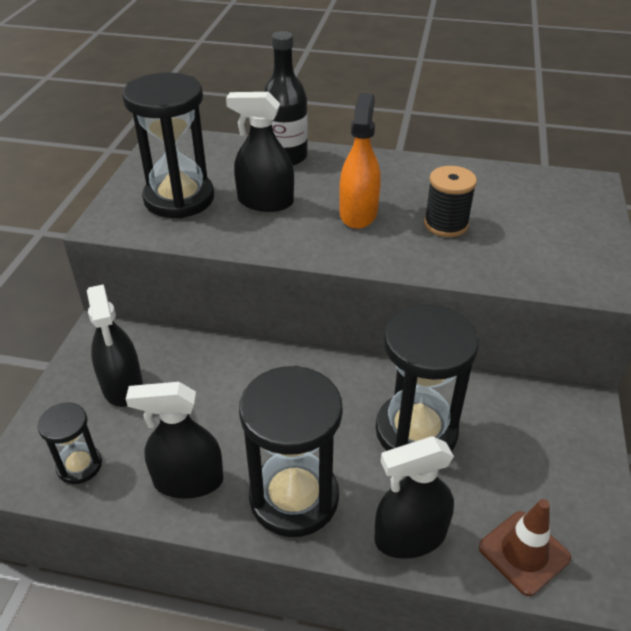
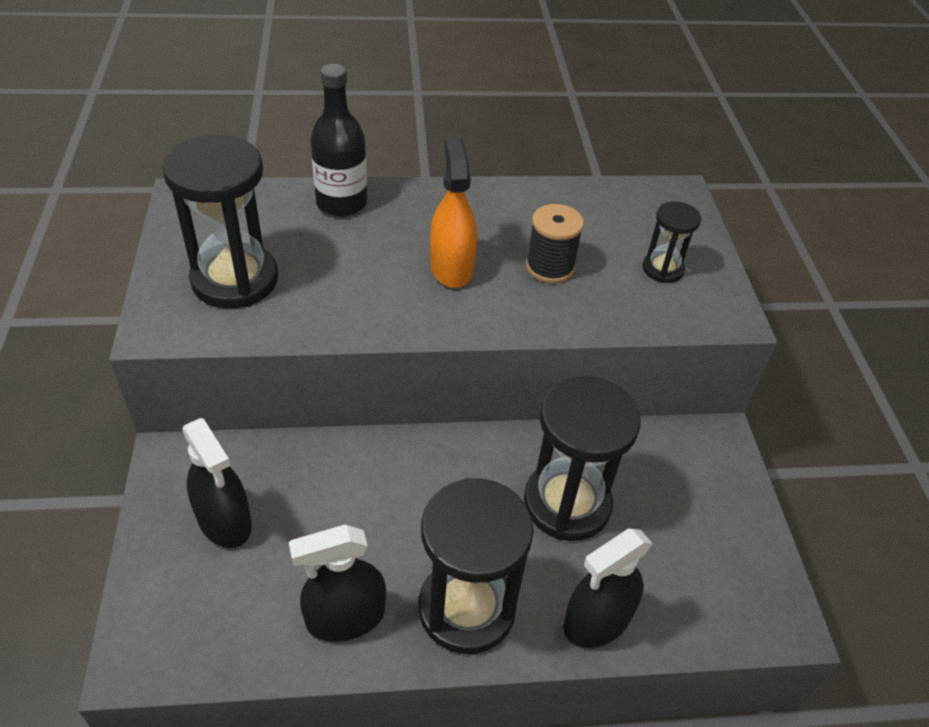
camera: 20 degrees left, 5 degrees up
black hourglass [38,403,102,484] -> black hourglass moved to [643,201,701,283]
black spray bottle [226,92,294,212] -> none
brown traffic cone [479,499,571,596] -> none

